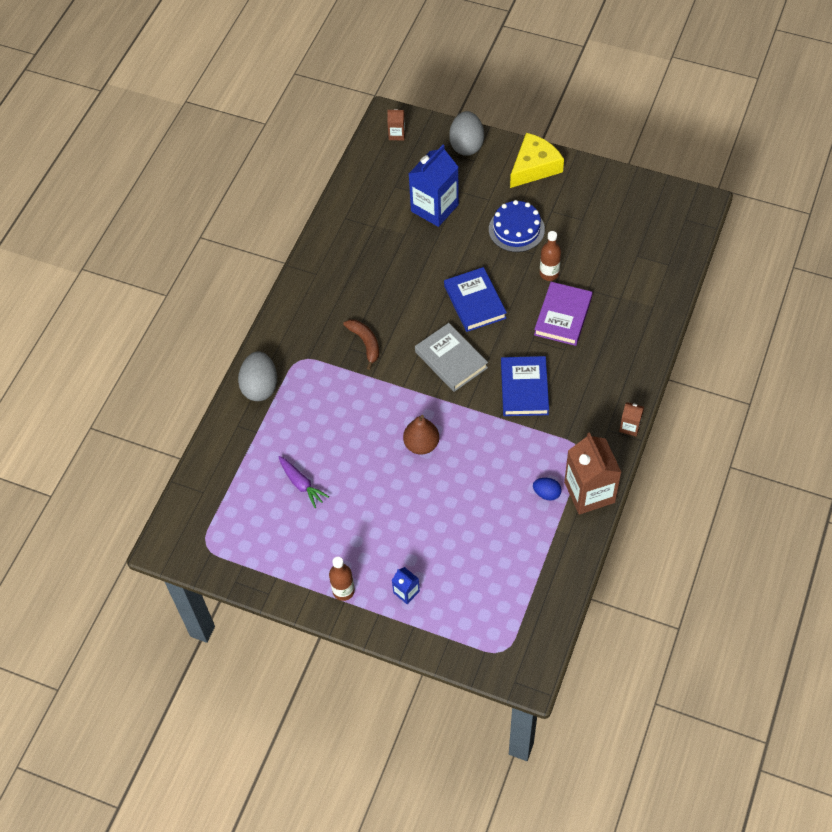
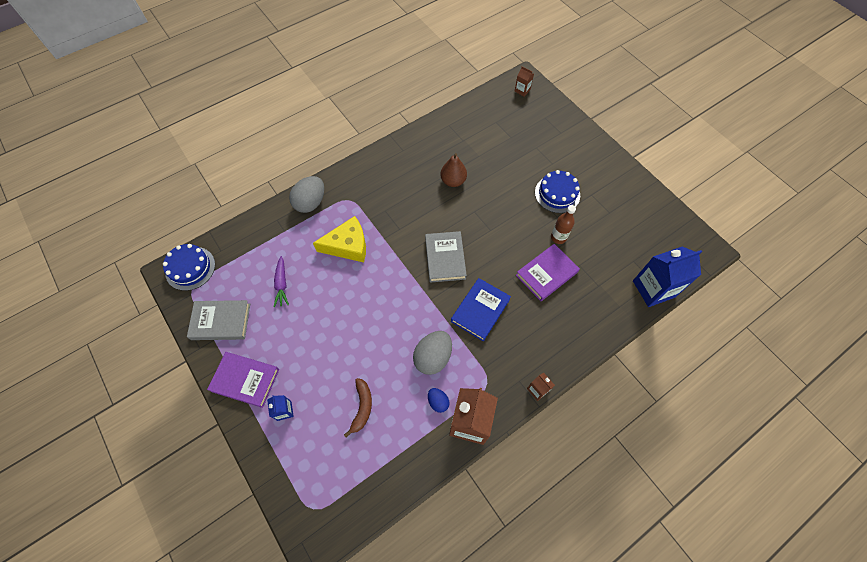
camera: 30 degrees right, 5 degrees up
brown bottle [329,557,355,601] -> purple book [207,352,279,408]
brown banana [343,320,379,370] -> brown banana moved to [344,378,372,437]
brown pear [403,415,439,455] -> brown pear moved to [440,153,467,187]
blue carton [409,145,459,227] -> blue carton moved to [633,246,702,307]
blue book [444,267,507,332] -> none
grey egg [449,111,484,156] -> grey egg moved to [413,331,452,375]
yellow cheese [510,133,564,188] -> yellow cheese moved to [313,216,366,262]
none -> blue cake [163,244,215,291]
none -> grey book [187,300,250,340]

